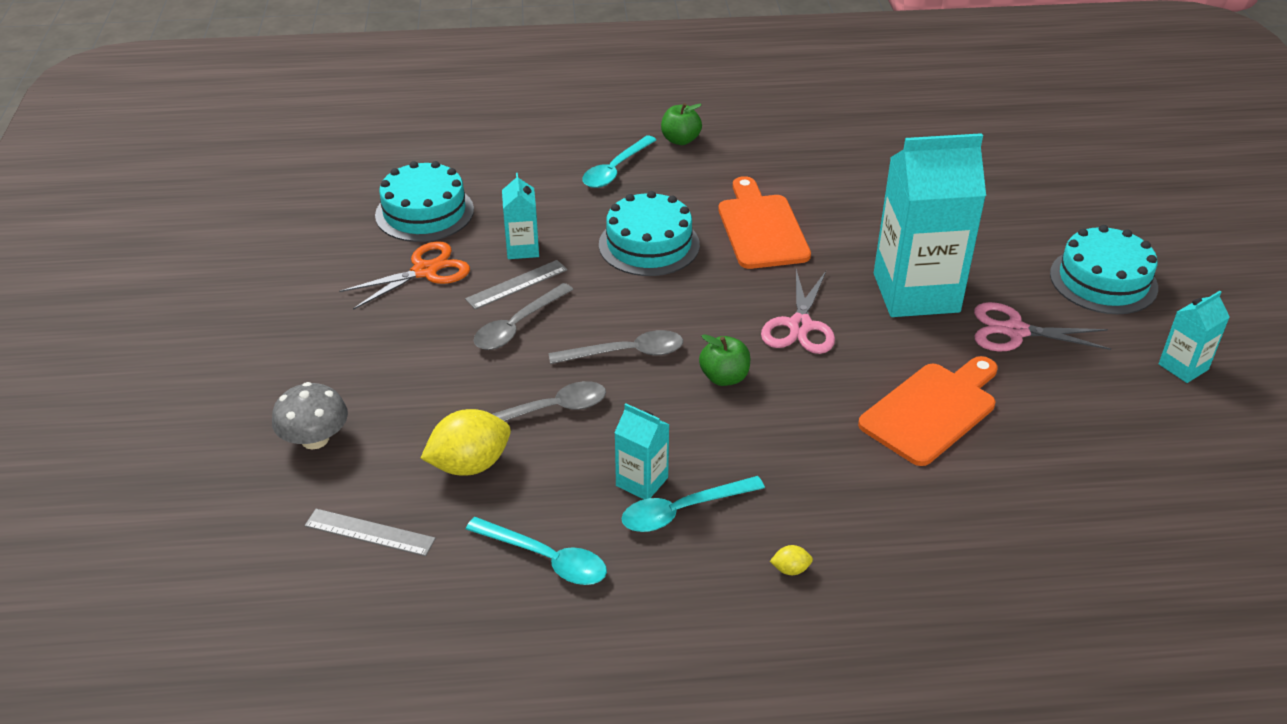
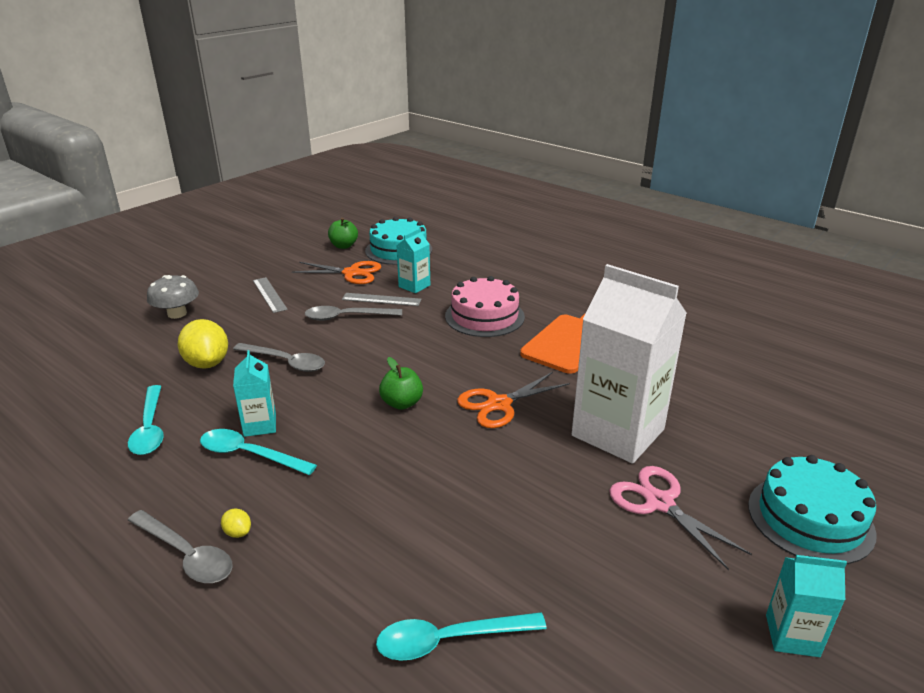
camera: 45 degrees right, 10 degrees down
grey ruler [305,508,436,556] -> grey ruler moved to [253,277,288,313]
yellow lemon [421,409,511,476] -> yellow lemon turned 45 degrees clockwise [177,319,228,369]
grey spoon [549,330,683,364] -> grey spoon moved to [128,510,233,583]
turquoise spoon [582,135,656,188] -> turquoise spoon moved to [376,612,547,661]
turquoise cake [599,191,700,276] -> pink cake [445,276,525,337]
green apple [661,103,702,145] -> green apple moved to [328,218,358,249]
pink scissors [761,269,835,354] -> orange scissors [457,372,570,428]
orange cutting board [858,356,997,466] -> none
turquoise carton [874,133,986,317] -> white carton [572,264,687,464]

